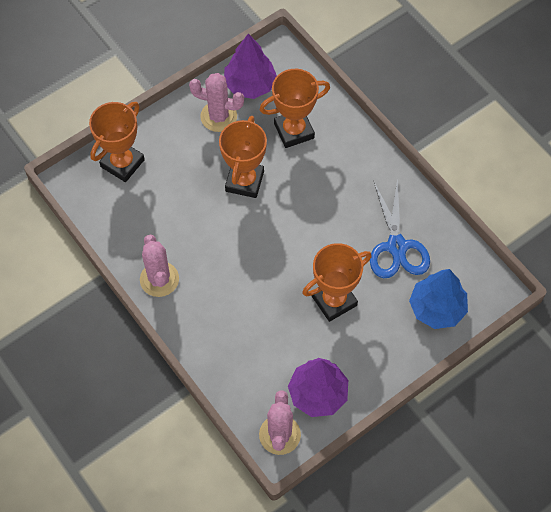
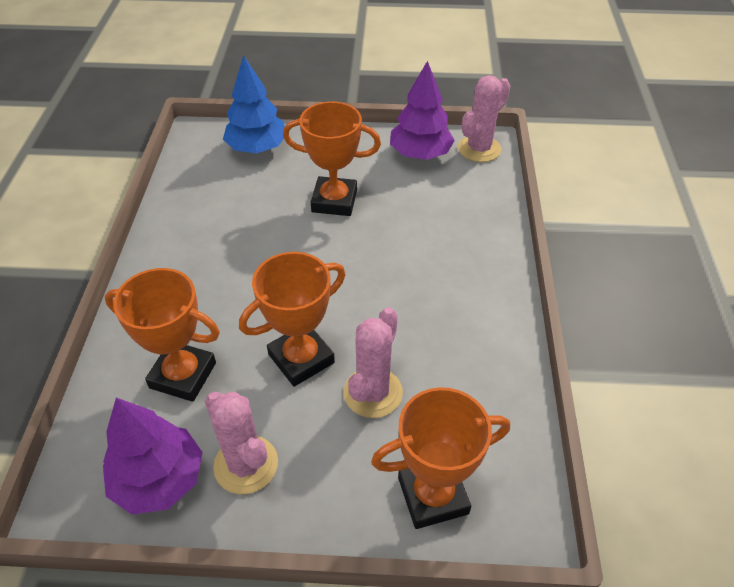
camera: 140 degrees left, 15 degrees down
pink cactus [140,234,179,297] -> pink cactus moved to [343,307,403,418]
blue scissors [370,177,430,278] -> none

